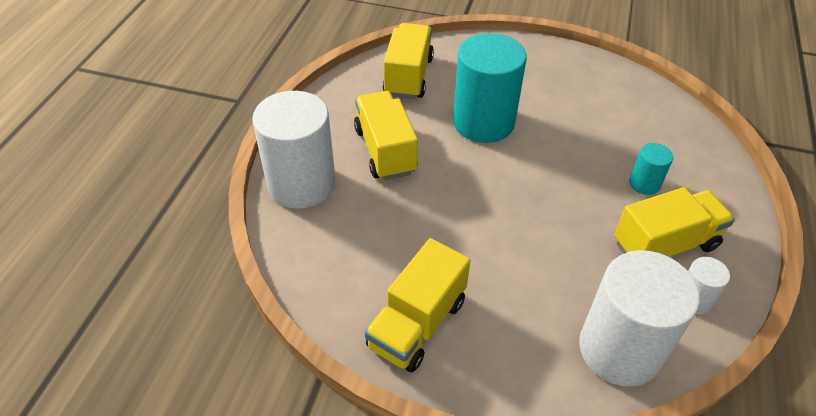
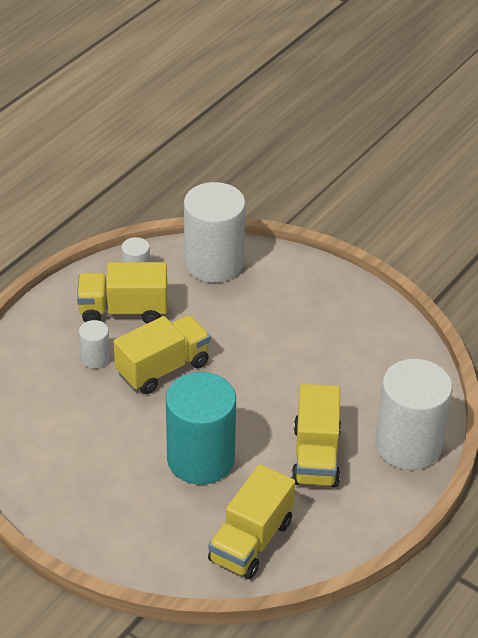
camera: 160 degrees left, 5 degrees down
yellow truck [365,238,471,372] -> yellow truck moved to [114,315,211,394]
turquoise cylinder [629,143,673,195] -> white cylinder [79,320,110,369]

